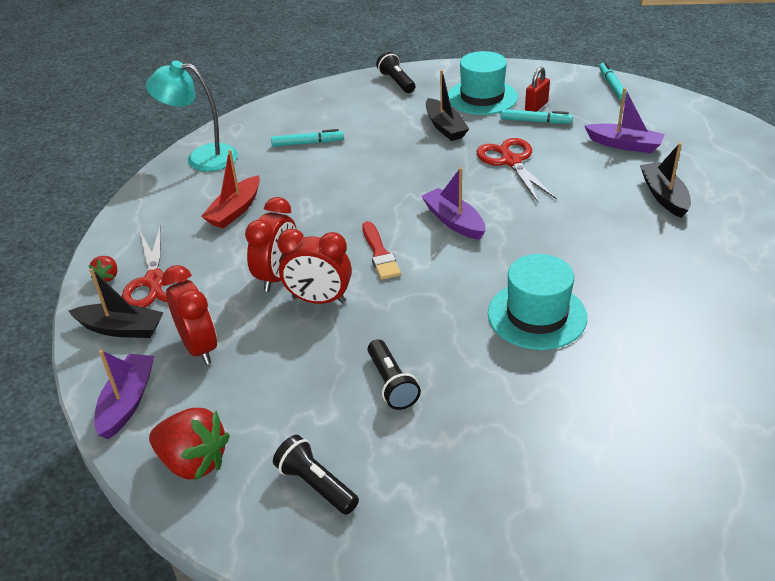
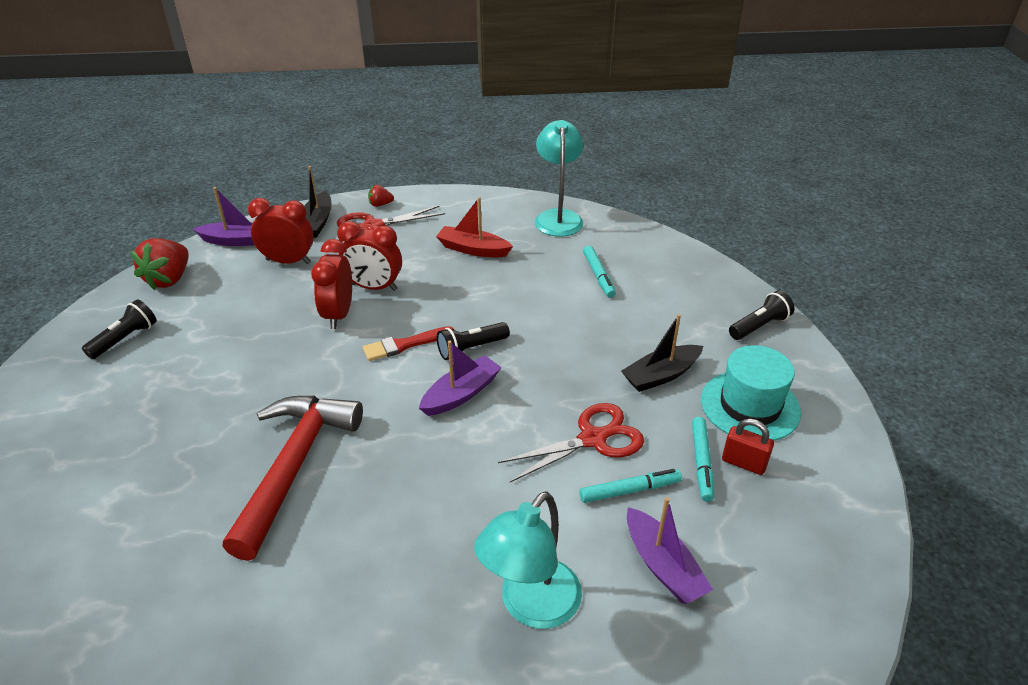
camera: 80 degrees right, 0 degrees up
red clock [162,265,217,365] -> red clock turned 135 degrees counterclockwise [248,198,314,264]
black flashlight [368,339,421,410] -> black flashlight moved to [437,322,510,360]
turquoise hat [488,254,587,350] -> red hammer [222,396,363,561]
purple boat [585,88,665,153] -> purple boat turned 45 degrees counterclockwise [627,497,713,604]
turquoise marker [599,62,627,101] -> turquoise marker moved to [579,469,682,503]
black boat [640,143,691,218] -> turquoise lamp [474,491,582,629]

